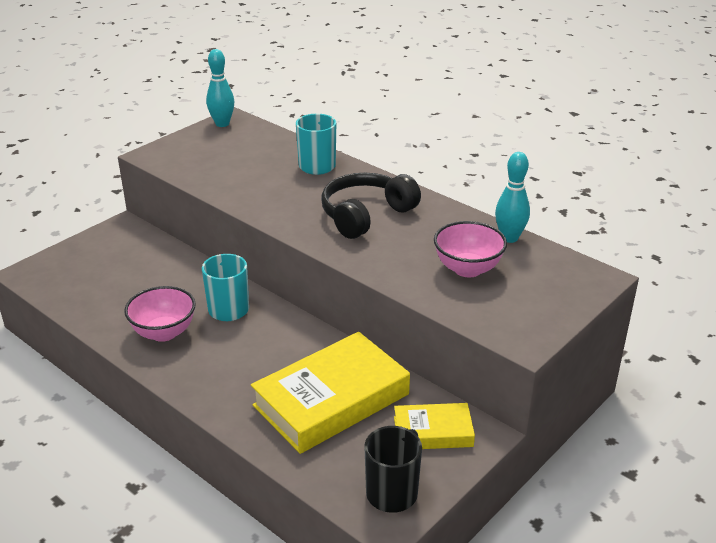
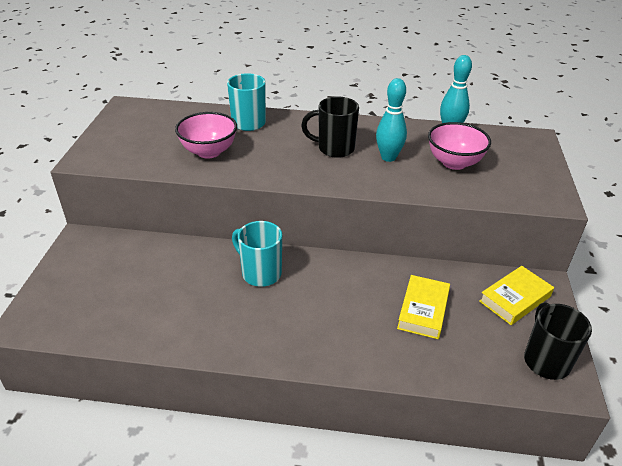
camera: 35 degrees left, 5 degrees up
pink bowl [124,286,196,342] -> pink bowl moved to [175,112,237,159]
turquoise bowling pin [206,49,235,127] -> turquoise bowling pin moved to [376,78,407,162]
yellow book [251,332,410,454] -> yellow book [397,275,450,339], size x0.53
black headphones [321,173,421,239] -> black mug [301,97,359,158]

